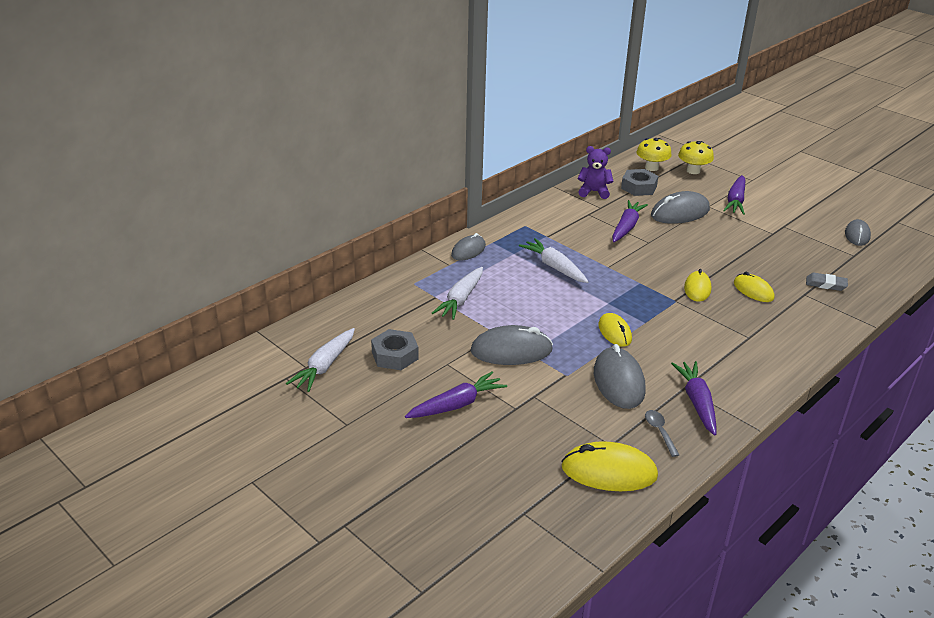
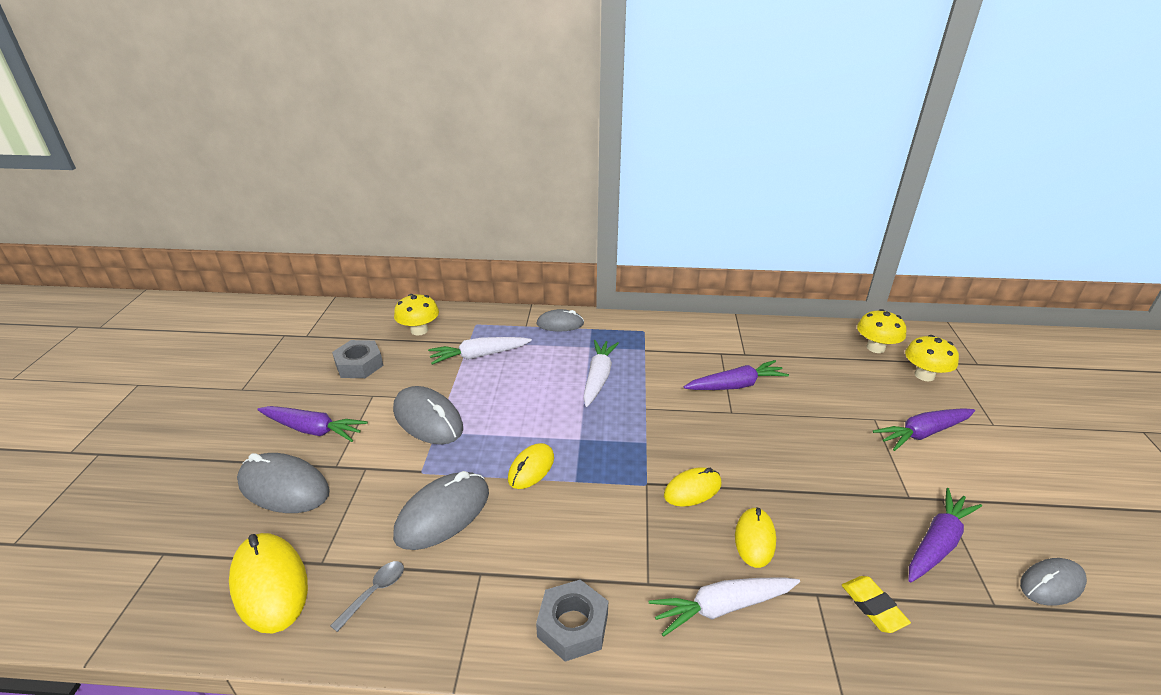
camera: 50 degrees right, 0 degrees up
white carrot [286,328,355,392] -> white carrot moved to [649,577,800,637]
purple teddy bear [578,146,613,199] -> none
grey nut [621,169,658,196] -> grey nut moved to [536,580,608,662]
grey mouse [651,191,710,224] -> grey mouse moved to [237,453,330,513]
purple carrot [671,361,716,435] -> purple carrot moved to [909,488,982,582]
grey eraser [806,273,848,291] -> yellow eraser [842,576,911,633]
none -> yellow mushroom [394,294,439,336]

